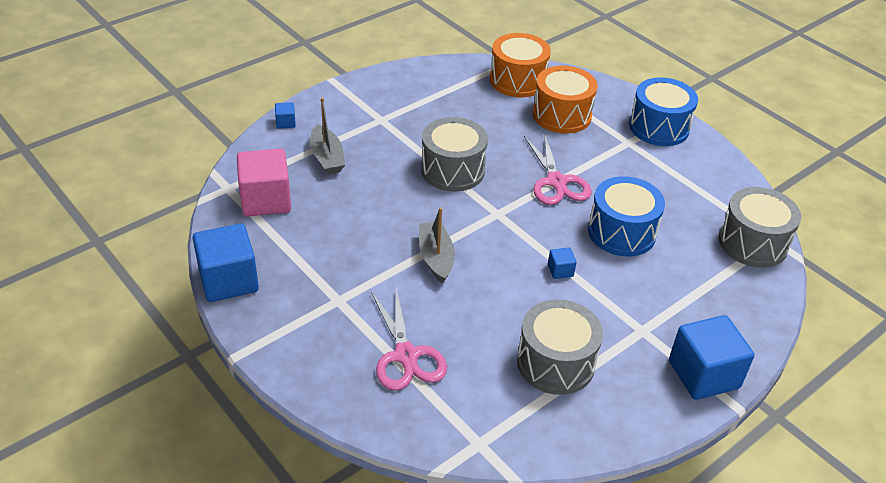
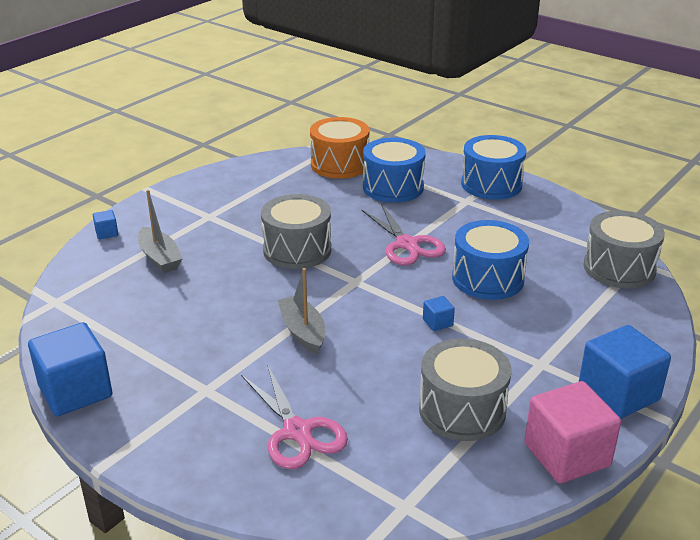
camera: 10 degrees left, 10 degrees down
pink cube [237,149,291,217] -> pink cube moved to [524,381,621,483]
orange drum [532,66,598,134] -> blue drum [363,138,426,203]

